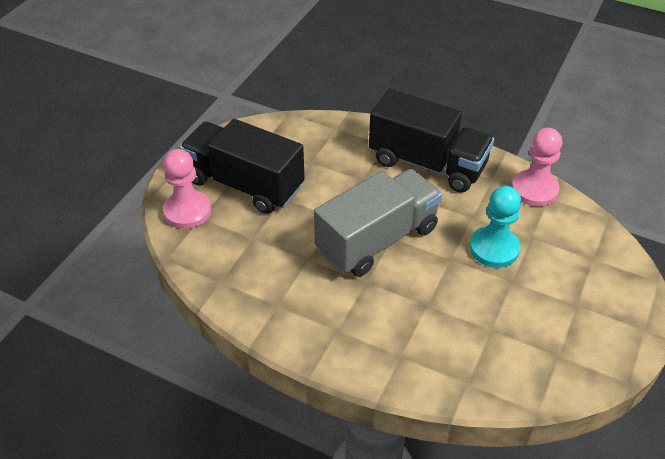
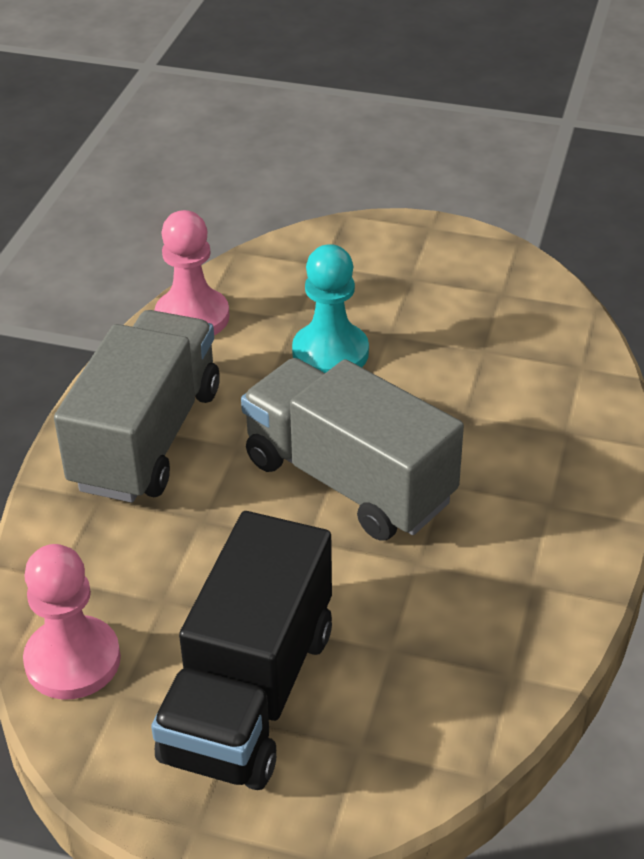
camera: 100 degrees left, 5 degrees down
pink pawn [163,149,212,229] -> pink pawn moved to [23,544,121,700]
black truck [369,89,494,193] -> grey truck [54,310,220,503]

